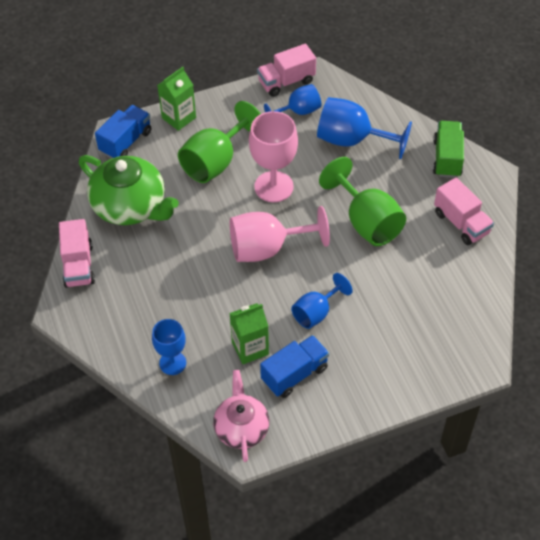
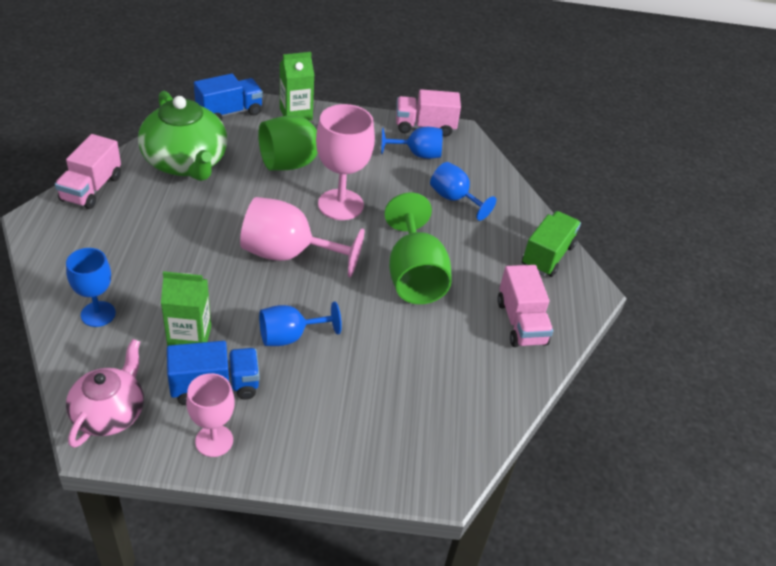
camera: 20 degrees right, 10 degrees down
blue goblet [317,97,412,159] -> blue goblet [430,162,496,221], size x0.62
none -> pink goblet [186,373,235,457]

